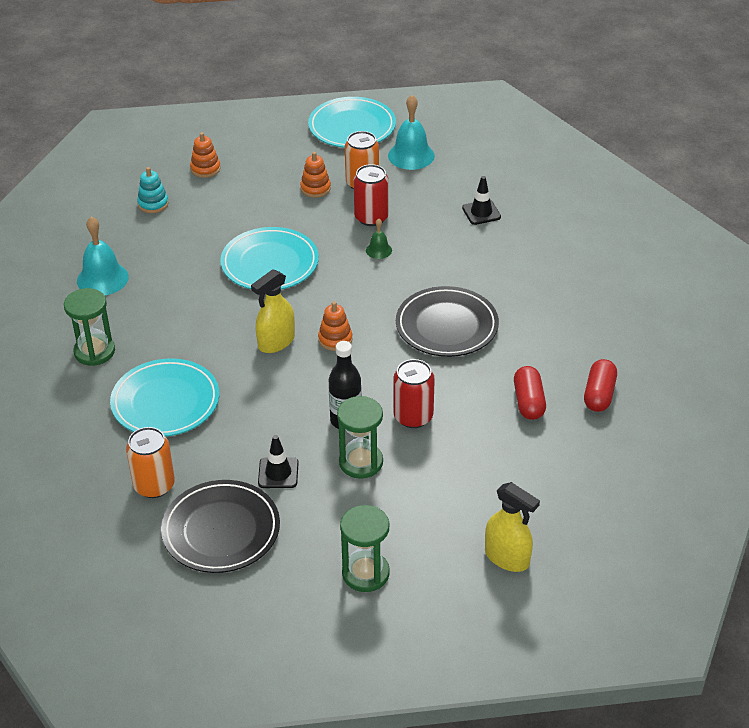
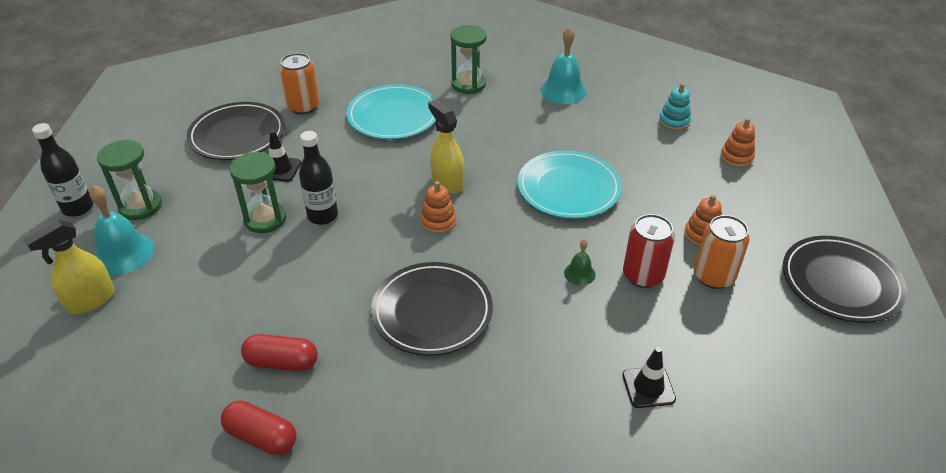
camera: 100 degrees right, 0 degrees up
turquoise plate [308,97,396,148] -> black plate [783,236,907,323]
turquoise bell [388,95,435,170] -> turquoise bell moved to [90,185,154,275]
red can [393,359,435,428] -> none
none -> black bottle [32,123,93,217]

